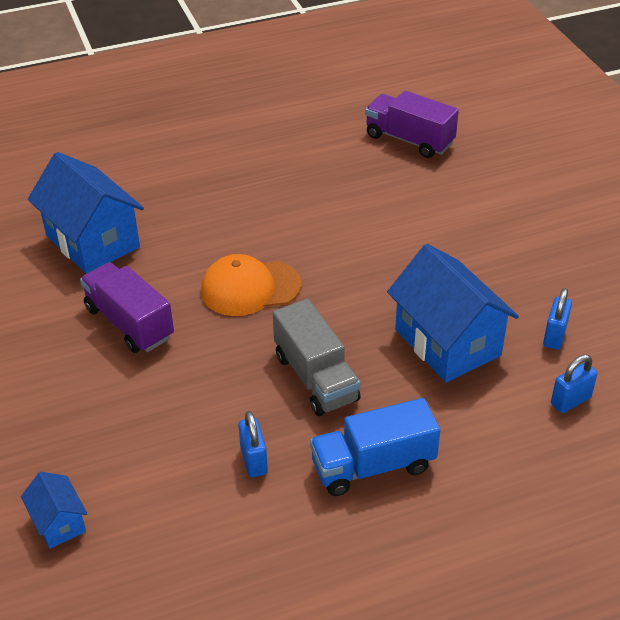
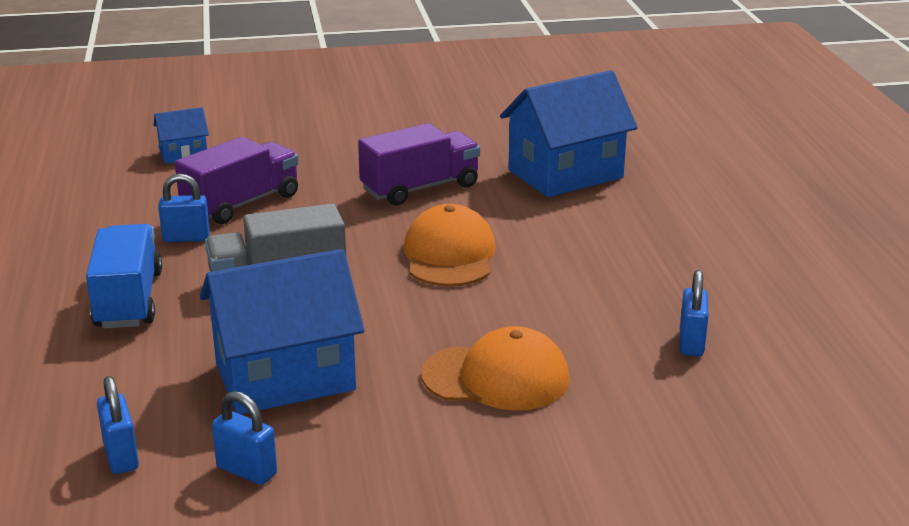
camera: 100 degrees right, 15 degrees down
purple truck [365,90,459,158] -> purple truck moved to [175,137,298,224]
none -> orange cap [421,326,570,410]
none -> blue padlock [680,270,708,356]

